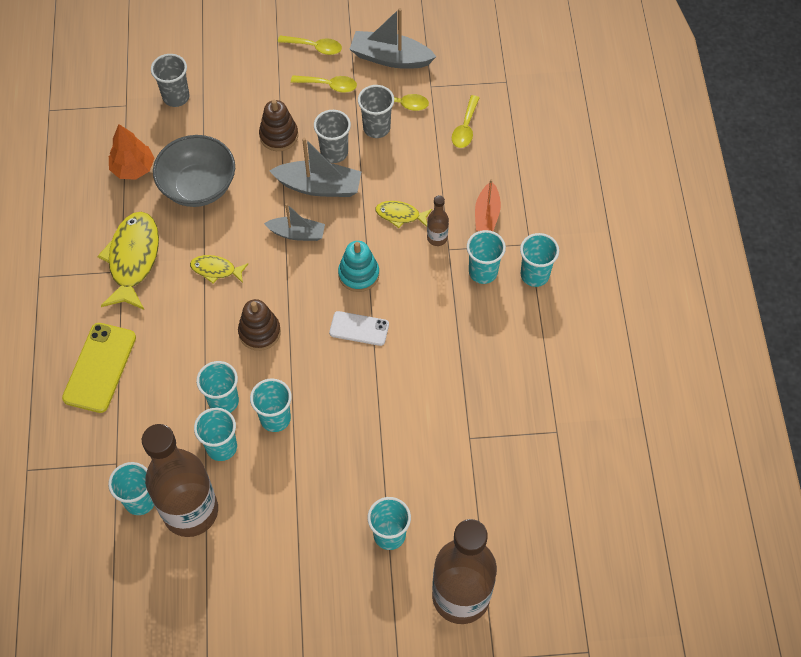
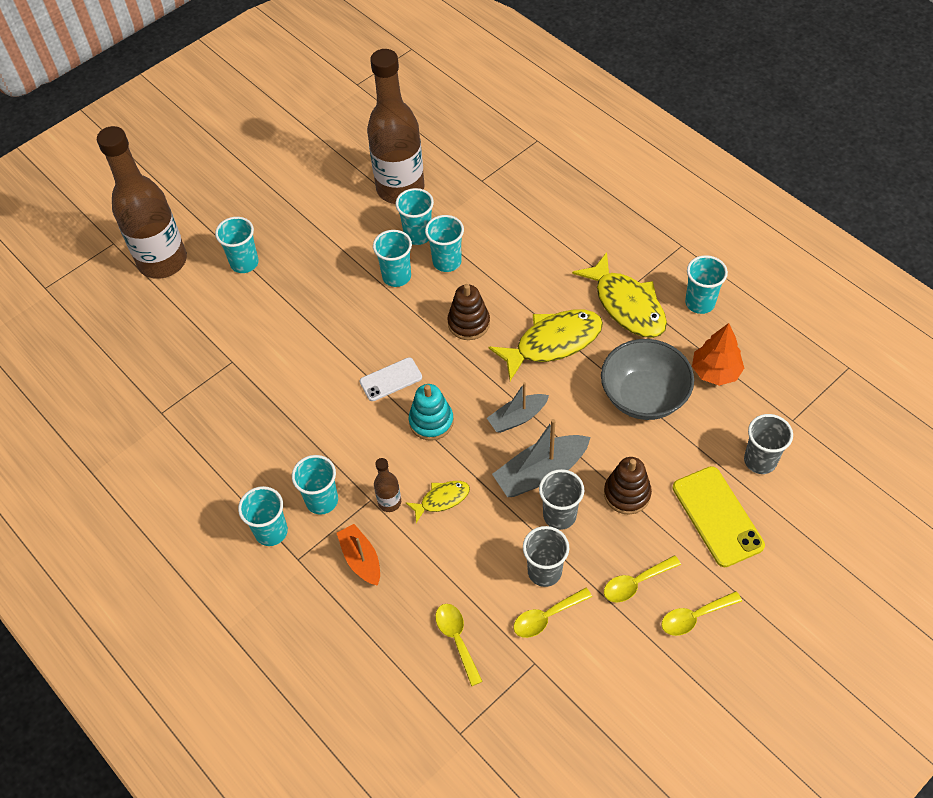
camera: 145 degrees right, 5 degrees down
yellow phone [62,323,136,413] -> yellow phone moved to [673,466,765,567]
turquoise cup [108,462,154,515] -> turquoise cup moved to [685,255,728,314]
yellow fish [190,255,248,284] -> yellow fish [488,310,603,381], size x1.93
grey boat [350,8,436,69] -> none

